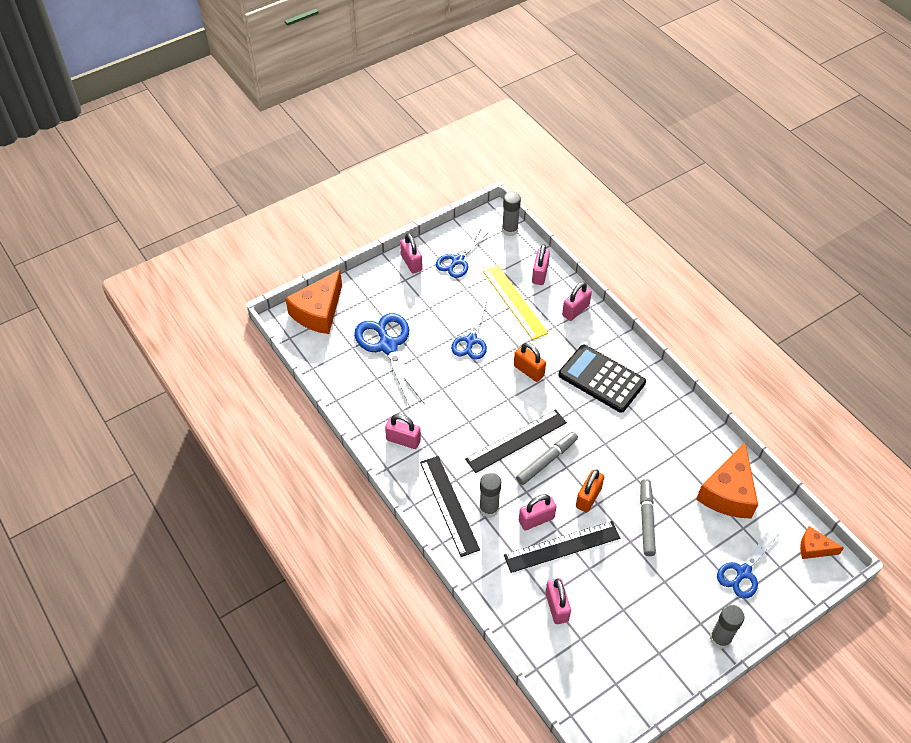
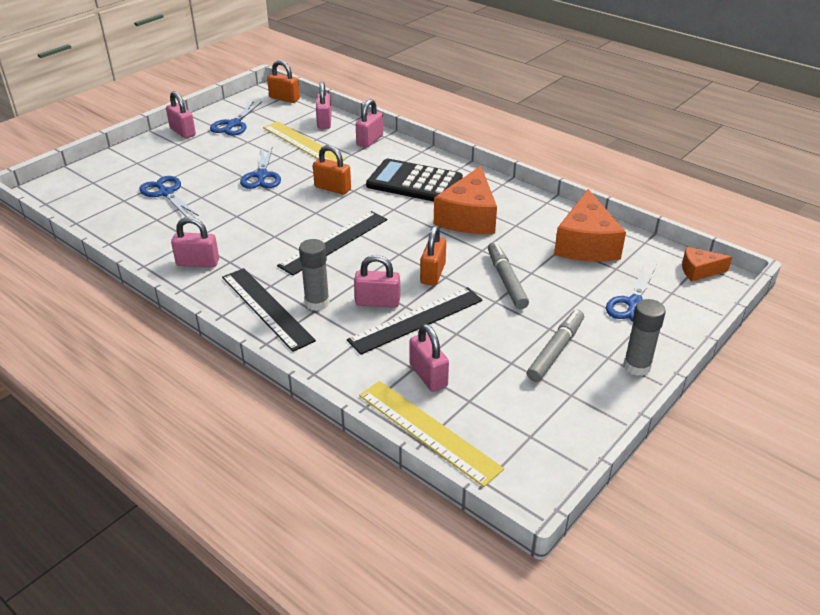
camera: 15 degrees left, 15 degrees down
orange cheese [285,270,342,334] -> orange cheese moved to [434,166,497,234]
blue scissors [354,313,425,407] -> blue scissors [140,176,199,217], size x0.64
grey glue stick [502,192,521,236] -> orange padlock [267,60,300,103]
grey marker [516,432,578,485] -> grey marker moved to [527,310,584,382]
pink padlock [519,494,557,530] -> pink padlock turned 45 degrees clockwise [354,255,400,308]
none -> yellow ruler [359,381,504,487]

